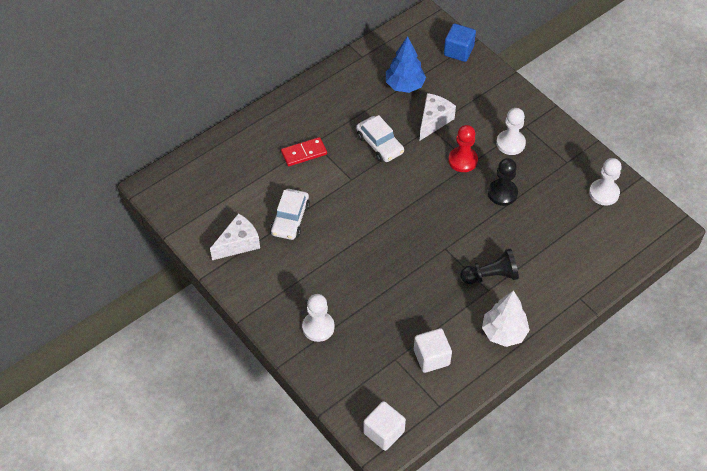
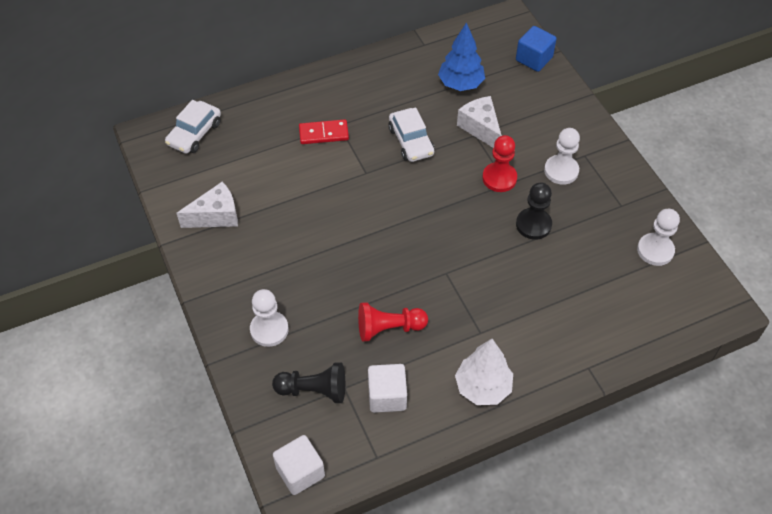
camera: 15 degrees right, 0 degrees up
white car [270,189,310,240] -> white car moved to [165,100,221,154]
white cheese [420,93,456,140] -> white cheese turned 75 degrees counterclockwise [457,96,502,148]
black pawn [460,248,519,284] -> black pawn moved to [272,363,345,403]
none -> red pawn [358,302,428,342]

